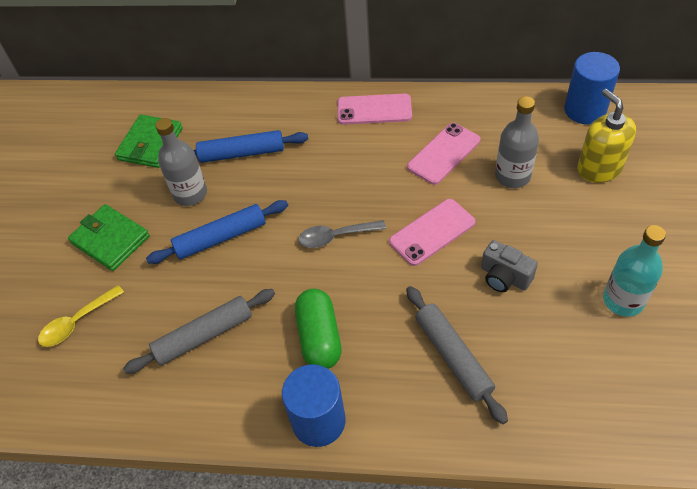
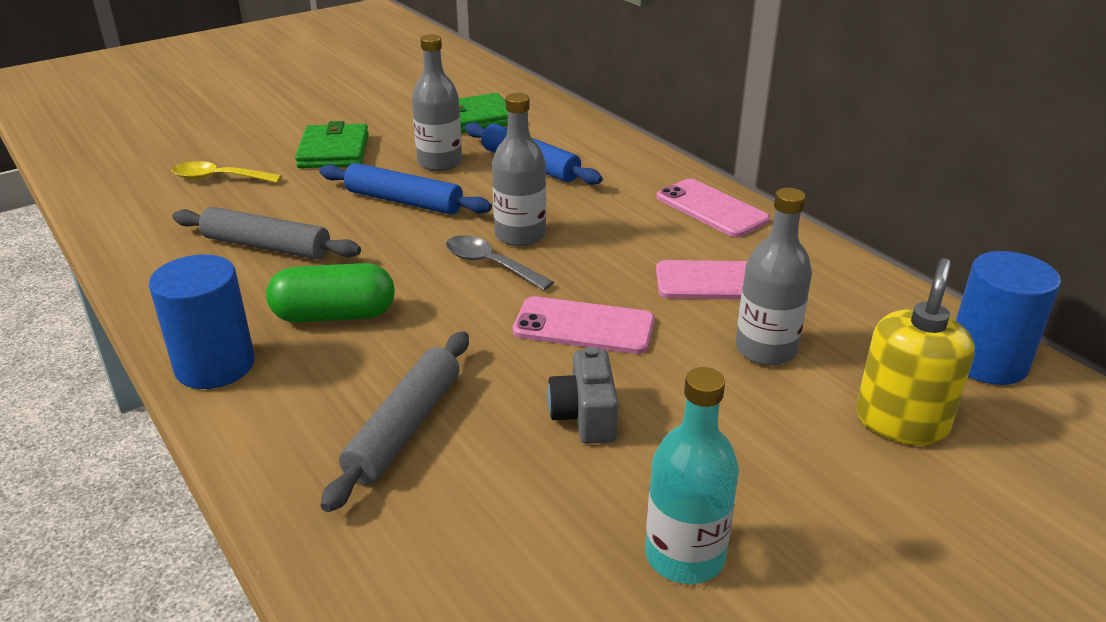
camera: 45 degrees right, 20 degrees down
green capsule [295,289,342,369] -> green capsule turned 45 degrees clockwise [266,263,395,323]
none -> grey bottle [492,93,546,246]

